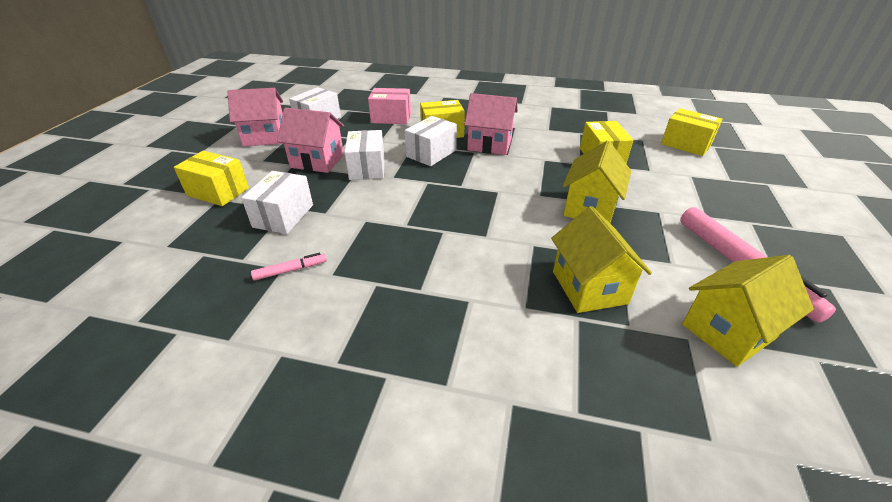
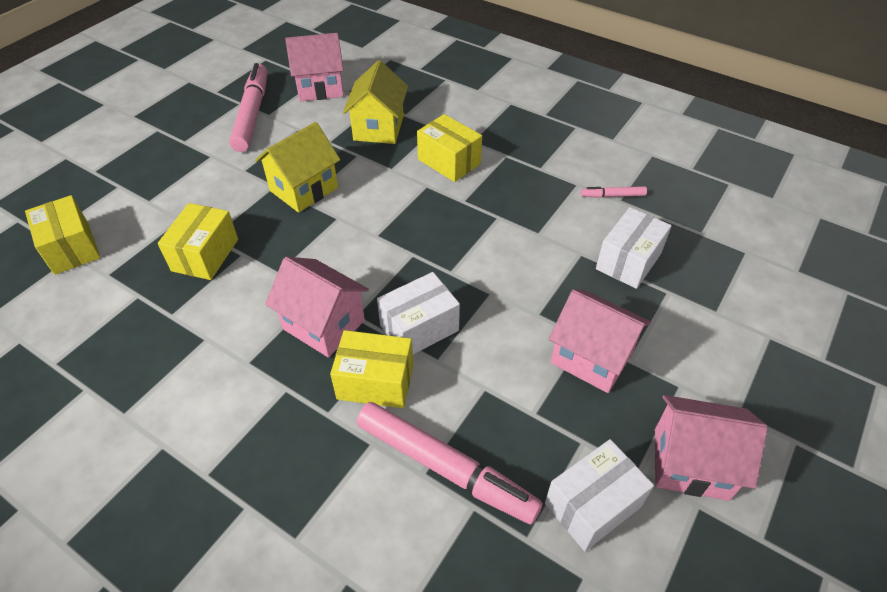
camera: 160 degrees left, 10 degrees up
yellow box [174,151,249,206] -> yellow box moved to [417,114,482,182]
white box [344,130,384,180] -> none
pink box [368,88,411,124] -> pink marker [357,402,542,525]
yellow house [682,255,814,367] -> pink house [285,33,344,101]

